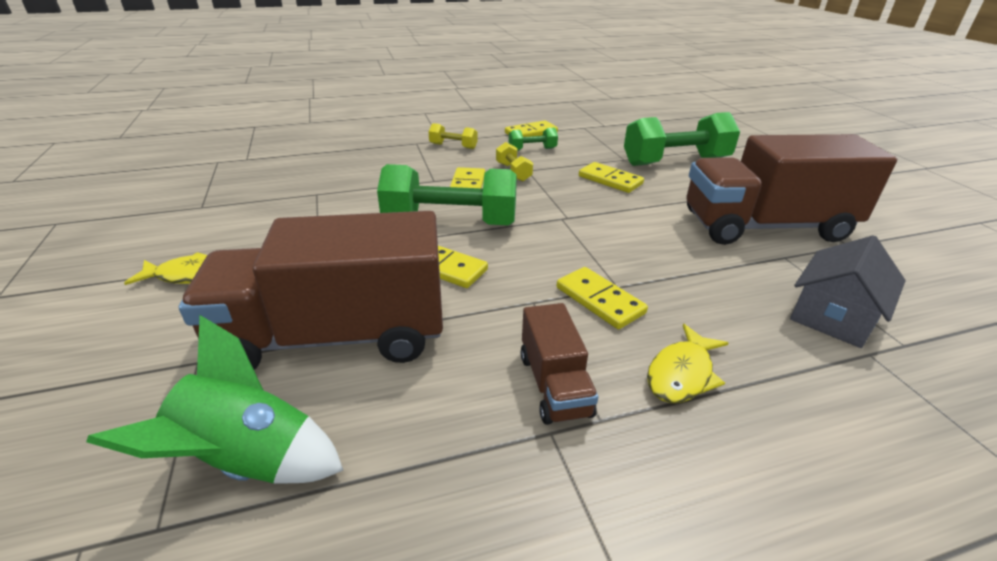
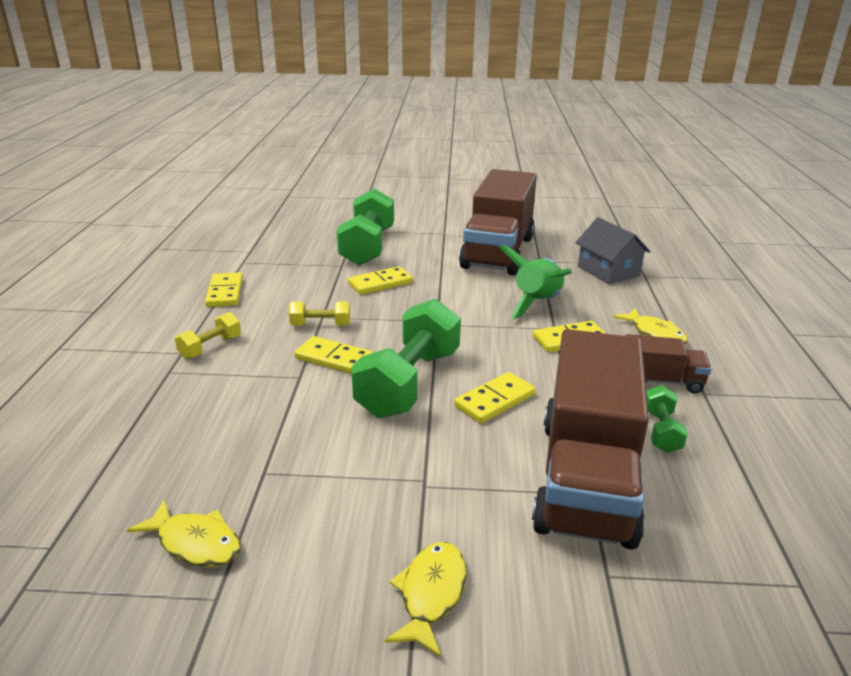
camera: 70 degrees left, 5 degrees down
green rocket [86,315,343,484] -> green rocket moved to [499,245,572,319]
green dumbbell [509,128,558,151] -> green dumbbell moved to [646,385,688,453]
none -> yellow fish [127,499,240,567]

